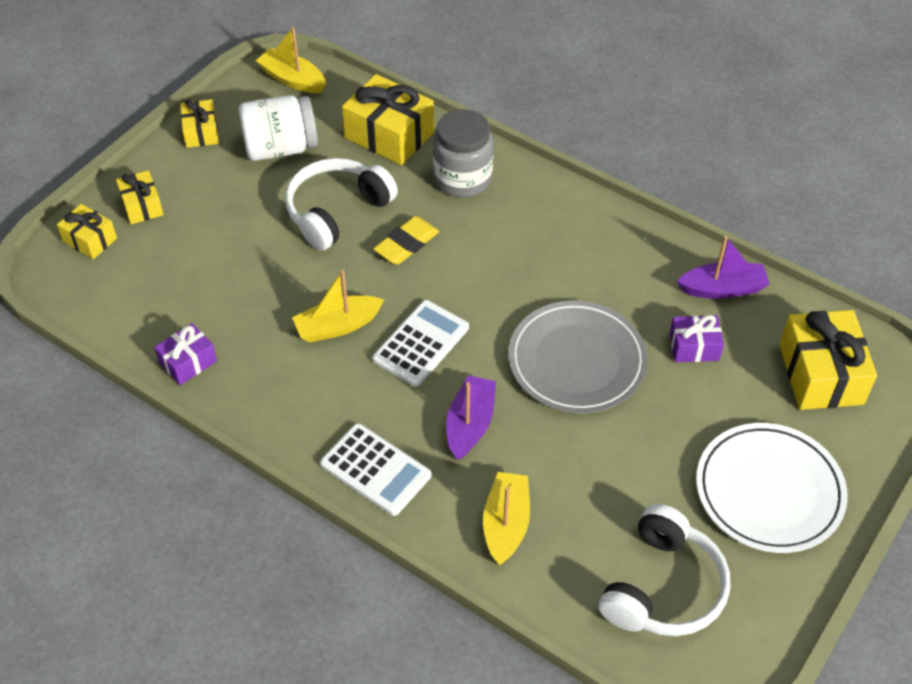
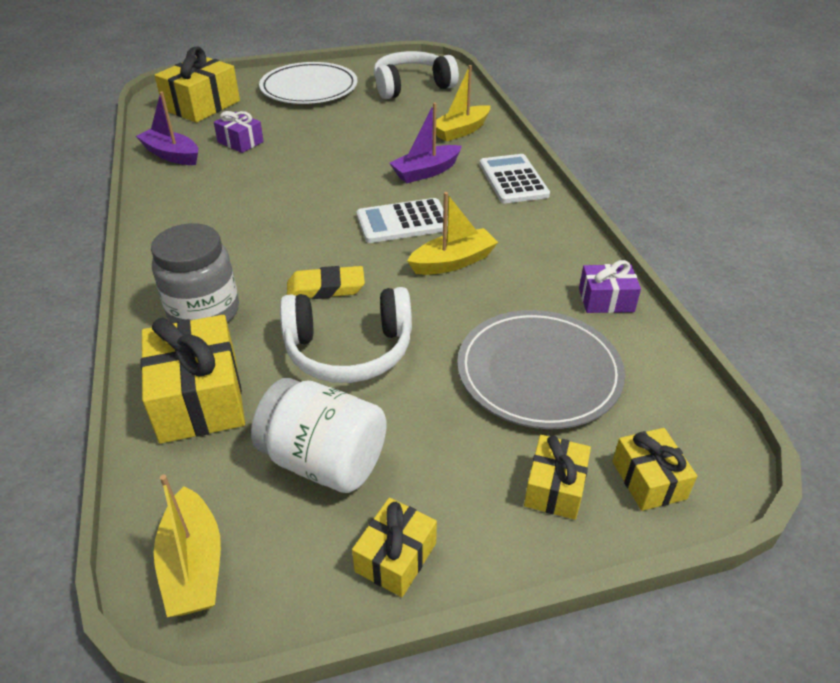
camera: 140 degrees left, 10 degrees down
yellow boat [292,270,384,342] -> yellow boat turned 45 degrees counterclockwise [407,192,498,275]
grey plate [508,300,648,413] -> grey plate moved to [457,310,625,429]

